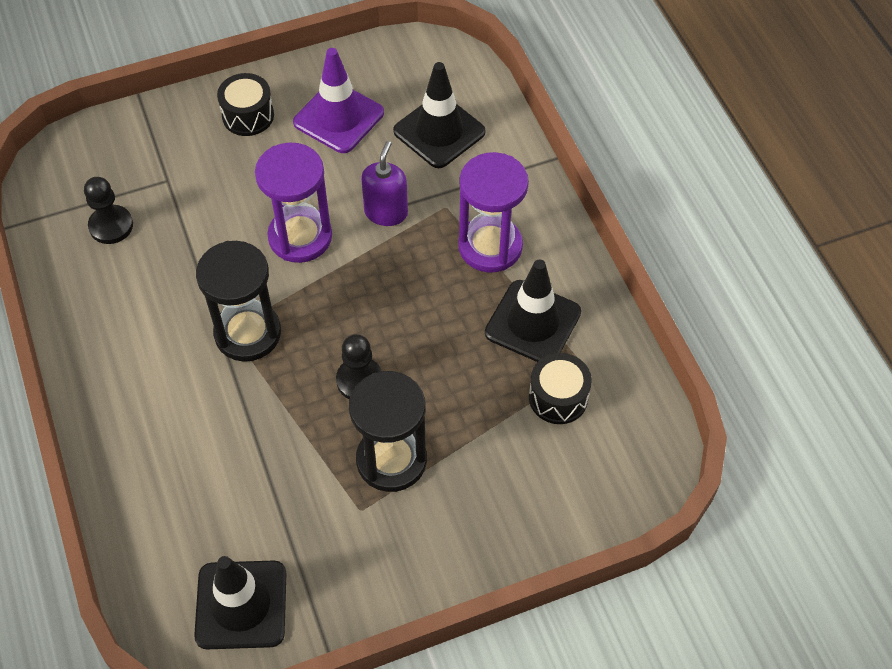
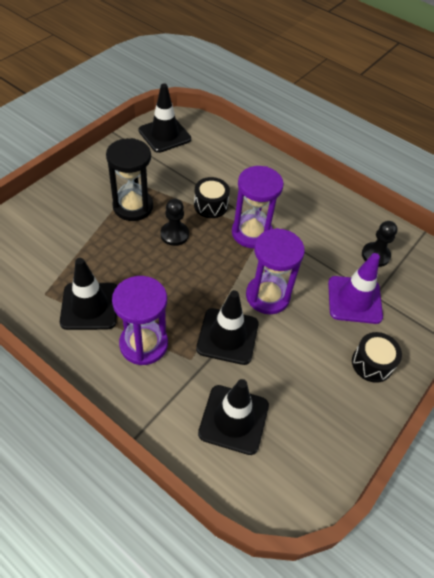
camera: 145 degrees right, 5 degrees down
black hourglass [196,241,281,362] -> purple hourglass [232,166,284,248]
purple traffic cone [293,48,384,153] -> purple traffic cone moved to [328,253,383,324]
purple soap dispenser [361,141,408,226] -> black traffic cone [196,290,259,365]
black drum [529,353,592,424] -> black drum moved to [194,177,230,218]

